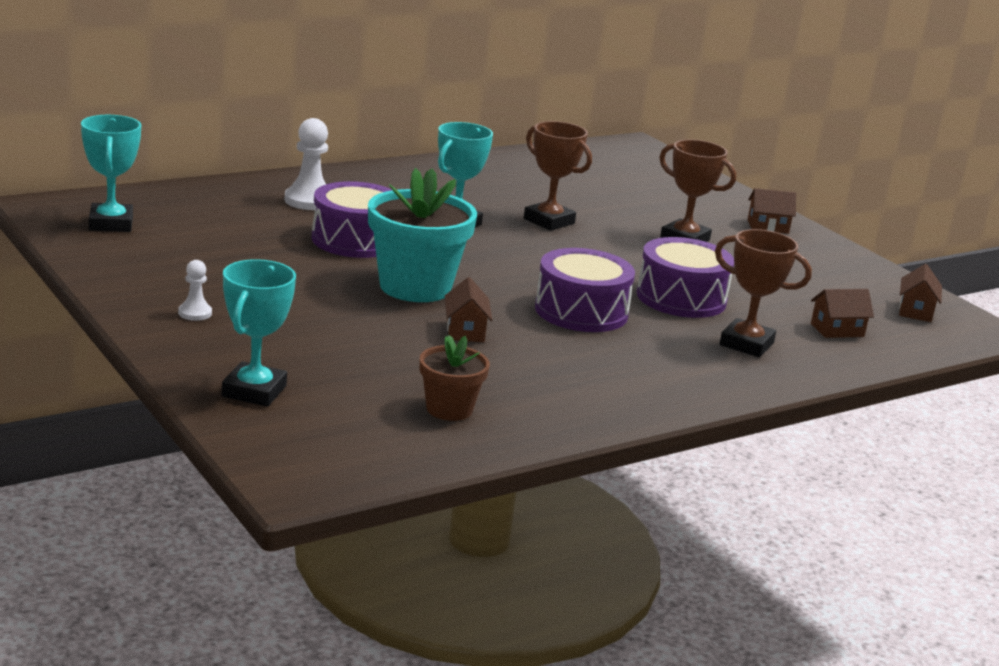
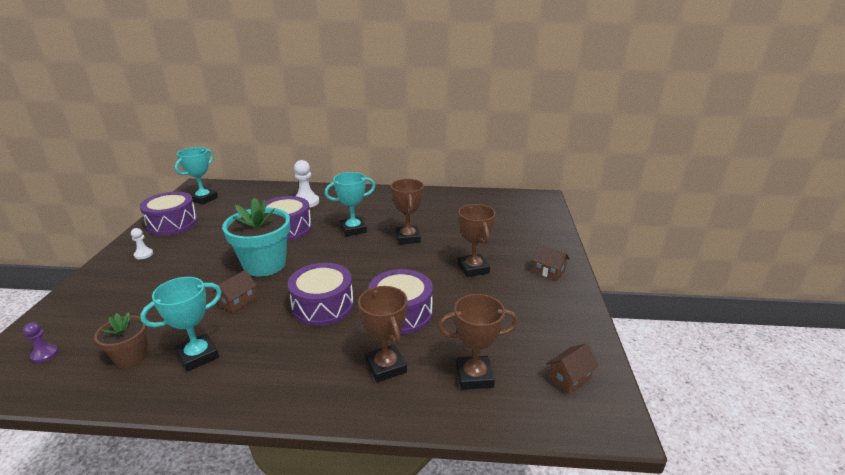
camera: 40 degrees right, 5 degrees up
turquoise trophy [222,259,296,407] -> turquoise trophy moved to [140,277,222,372]
brown house [811,289,874,338] -> brown trophy [438,294,518,390]
none -> purple pawn [23,322,59,363]
none -> purple drum [140,192,198,236]

